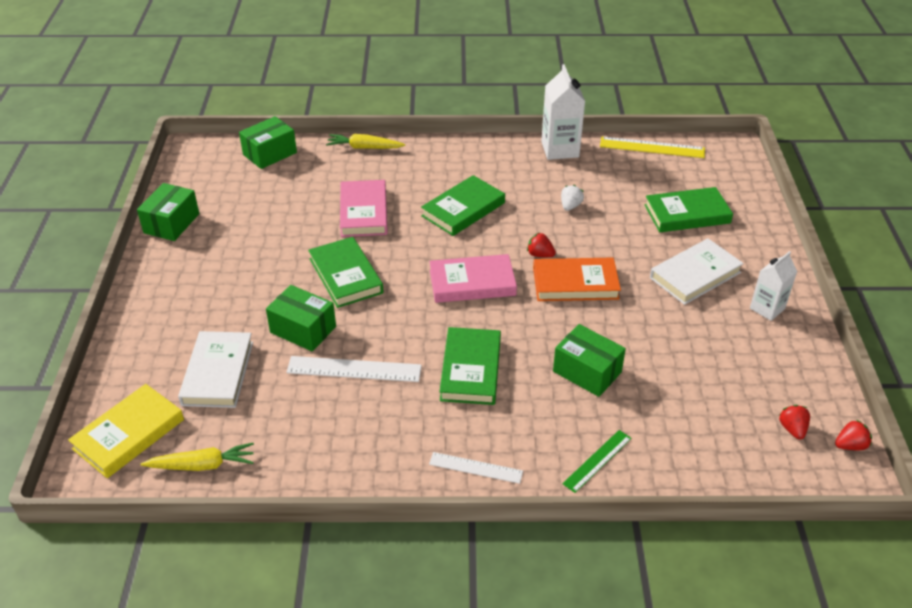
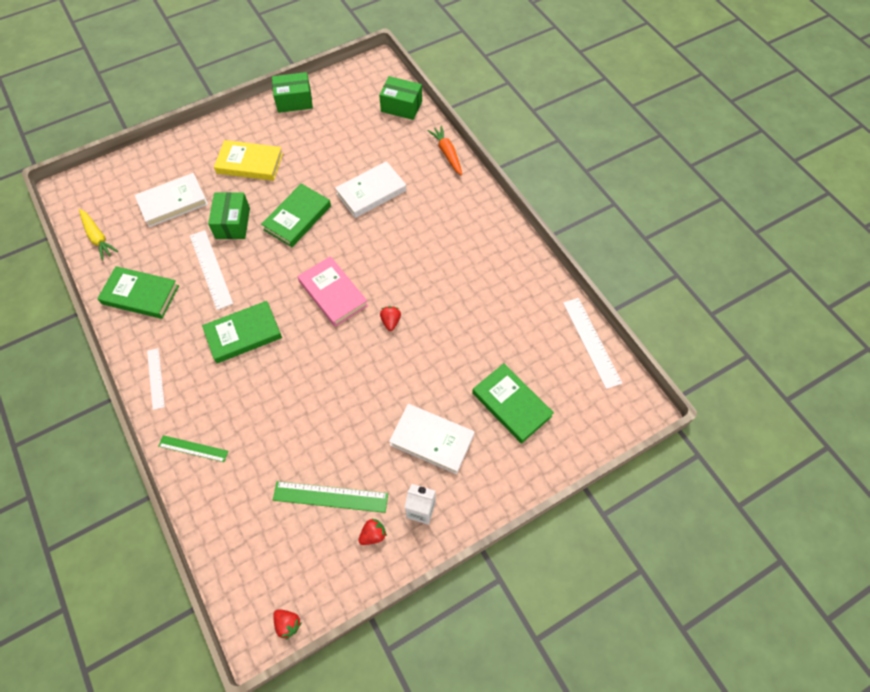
camera: 60 degrees right, 20 degrees up
yellow book [68,384,184,478] -> yellow book moved to [214,140,283,181]
yellow carrot [326,134,405,149] -> orange carrot [427,125,462,175]
pink book [340,180,388,237] -> white book [335,161,407,218]
green book [421,175,505,236] -> green book moved to [97,266,179,319]
orange book [533,258,621,301] -> none
white carton [541,64,585,160] -> none
green box [553,324,626,397] -> none
white strawberry [561,185,584,211] -> none
yellow ruler [600,137,705,158] -> white ruler [563,298,622,389]
red strawberry [779,405,810,440] -> red strawberry moved to [358,519,387,545]
none -> green ruler [273,481,388,513]

